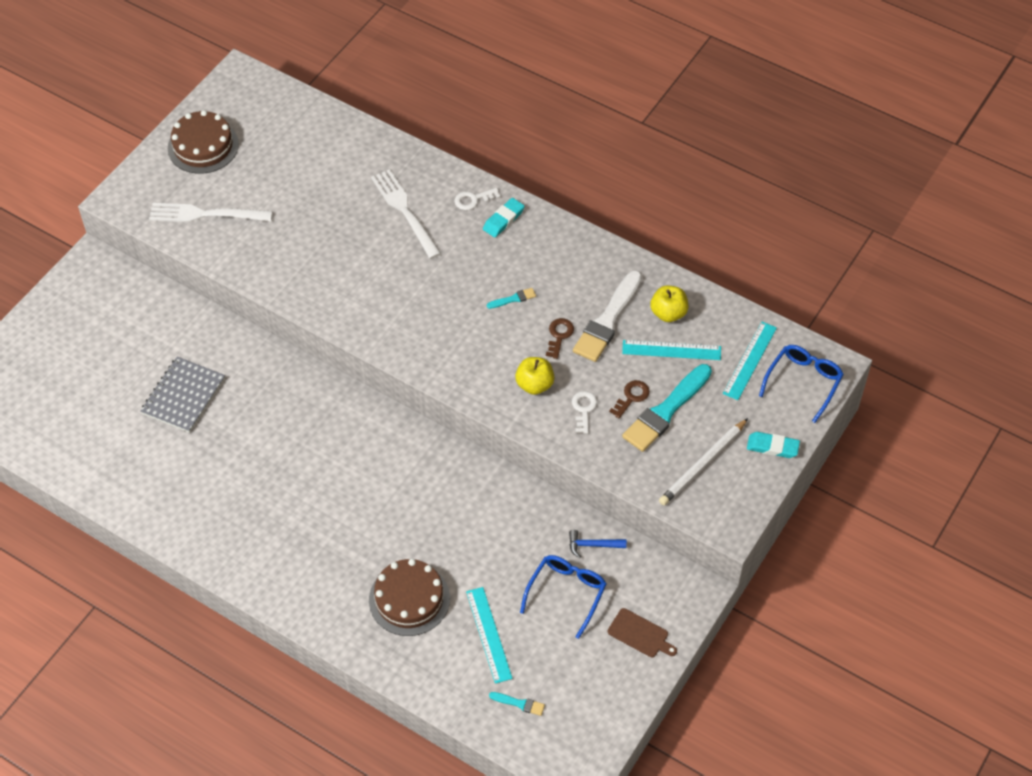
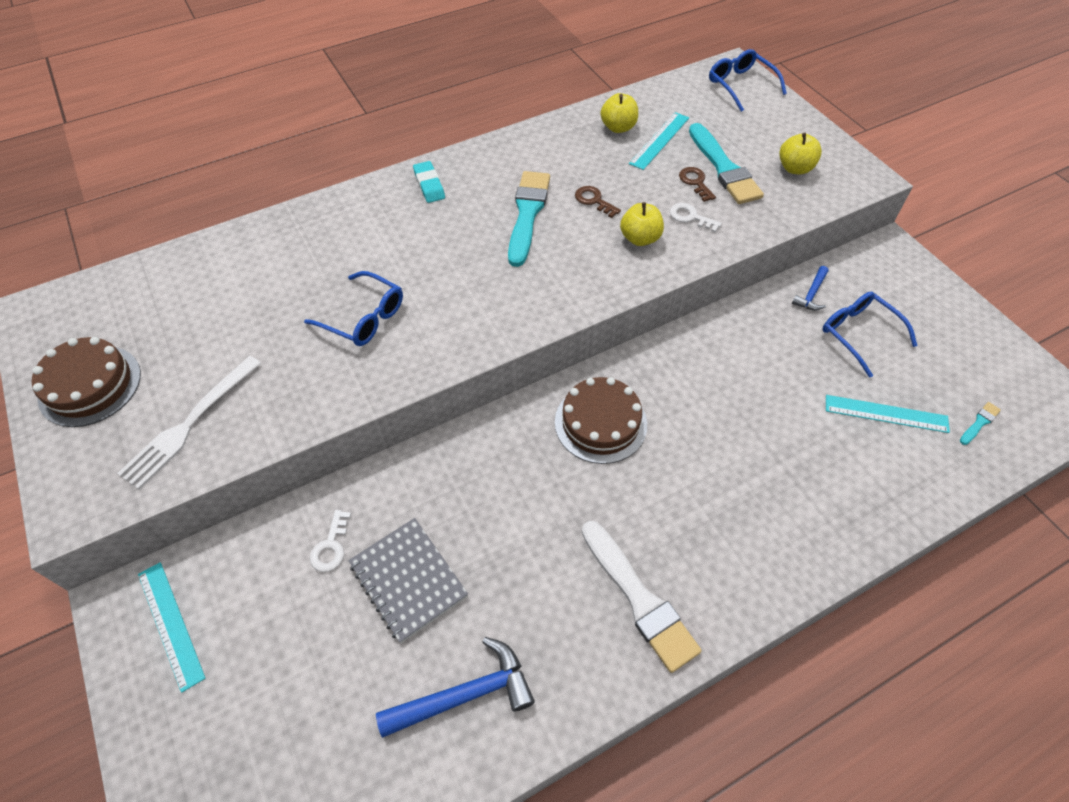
camera: 60 degrees left, 0 degrees up
brown cake [369,559,450,636] -> brown cake moved to [555,377,647,464]
white fork [371,169,441,259] -> none
white key [454,188,500,210] -> white key moved to [310,510,351,572]
turquoise brush [487,288,536,309] -> turquoise brush [508,171,550,267], size x2.34
white brush [573,270,642,362] -> white brush moved to [582,521,702,673]
brown cutting board [608,608,677,657] -> none
white pencil [659,418,748,506] -> yellow apple [779,132,822,175]
turquoise ruler [723,322,777,400] -> turquoise ruler moved to [138,562,205,693]
turquoise eraser [747,432,800,458] -> none
none -> blue glasses [304,271,403,346]
none -> blue hammer [376,637,535,738]

